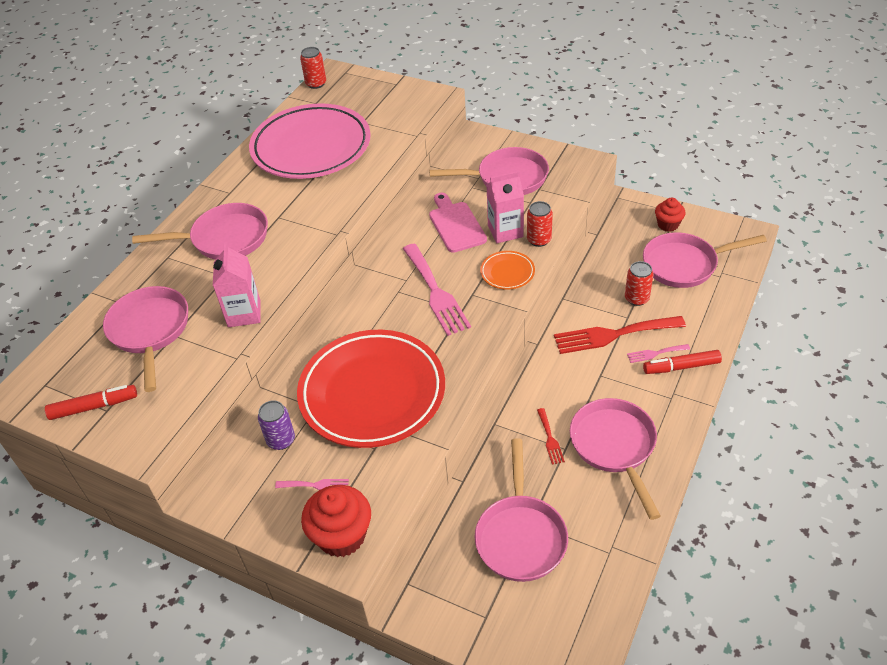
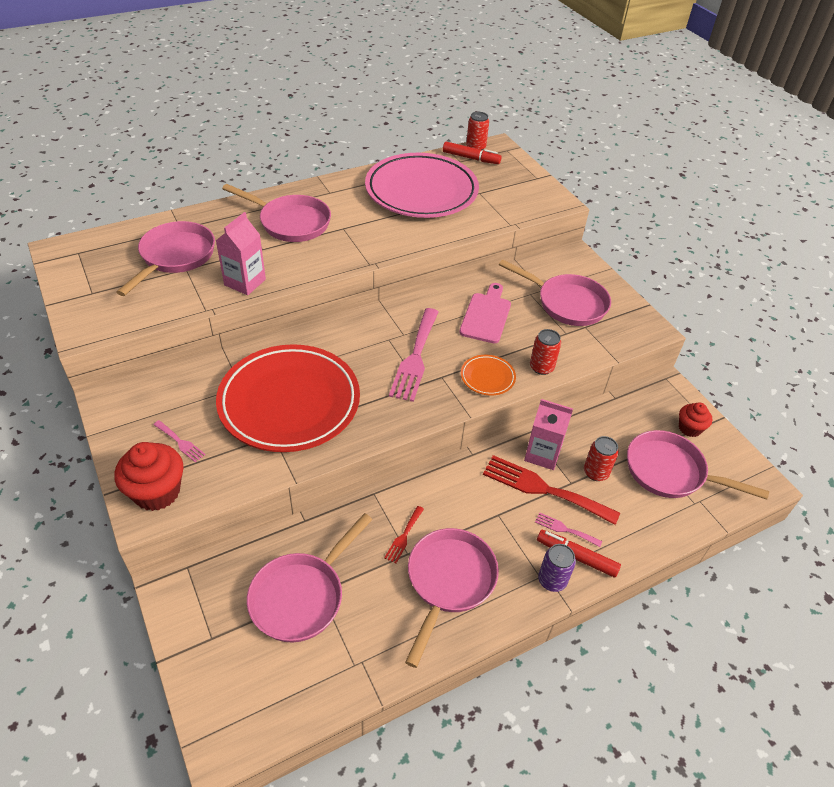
camera: 30 degrees right, 0 degrees up
red marker [45,385,137,420] -> red marker moved to [443,141,502,164]
purple can [258,400,295,450] -> purple can moved to [538,544,576,592]
pink carton [486,171,524,243] -> pink carton moved to [524,399,573,470]

